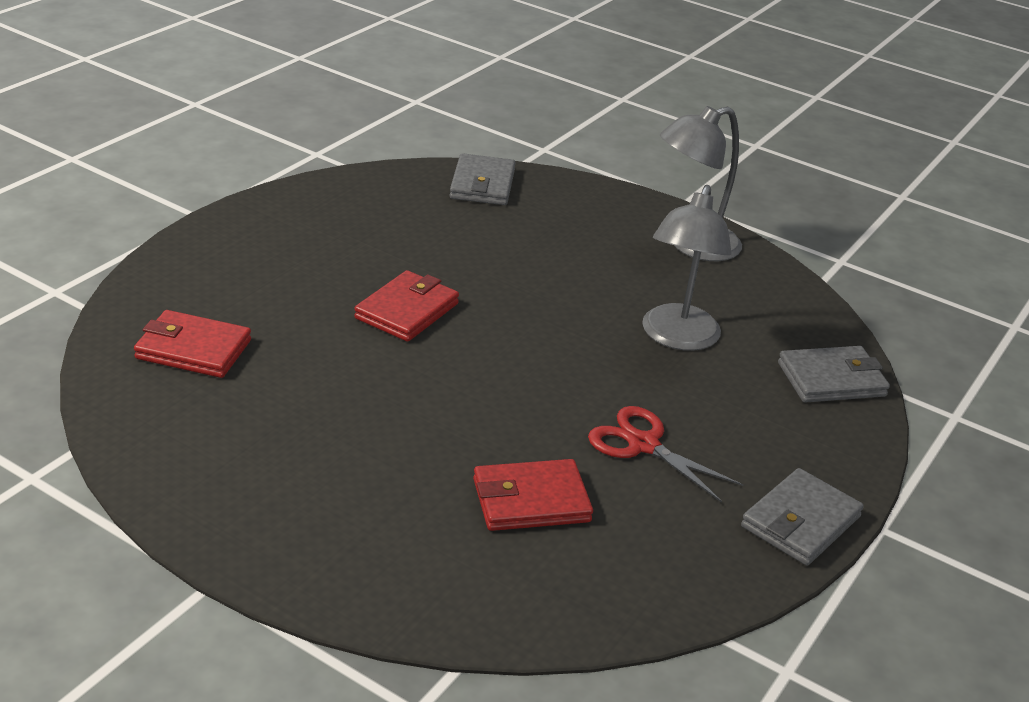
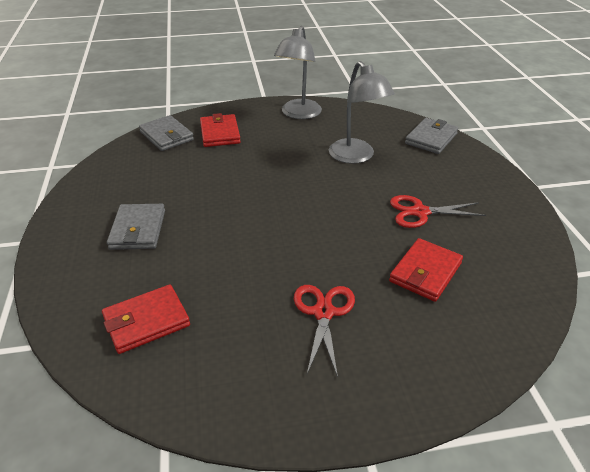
camera: 40 degrees left, 5 degrees up
red wallet [354,270,459,342] -> red wallet moved to [200,113,241,147]
grey wallet [741,468,864,565] -> grey wallet moved to [107,204,165,250]
none -> red scissors [294,285,355,377]

